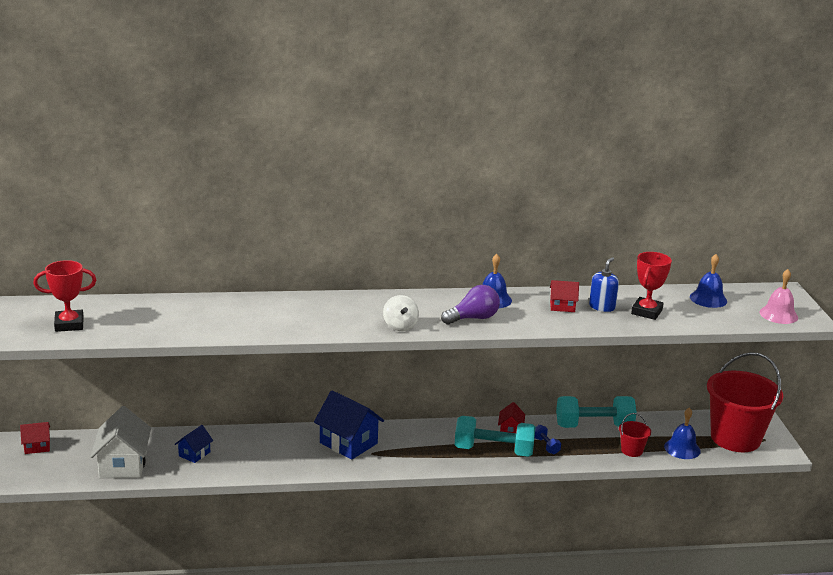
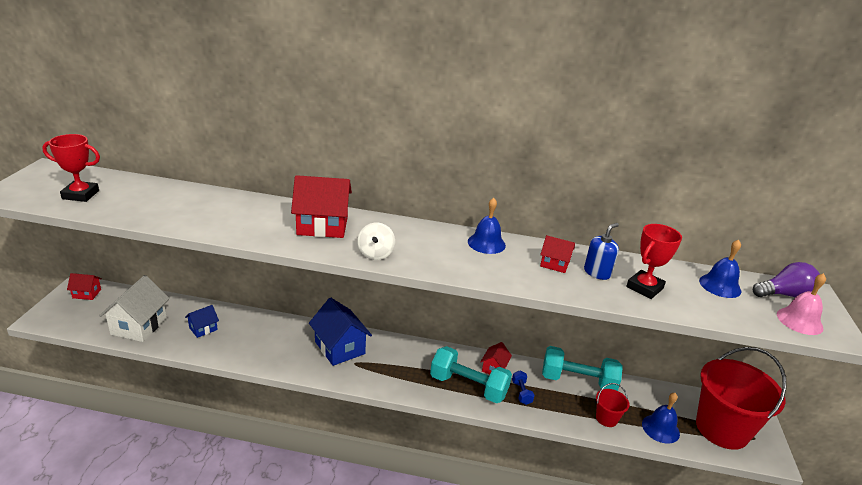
camera: 15 degrees right, 5 degrees up
purple light bulb [441,285,500,325] -> purple light bulb moved to [753,262,820,297]
none -> red house [291,175,352,238]

